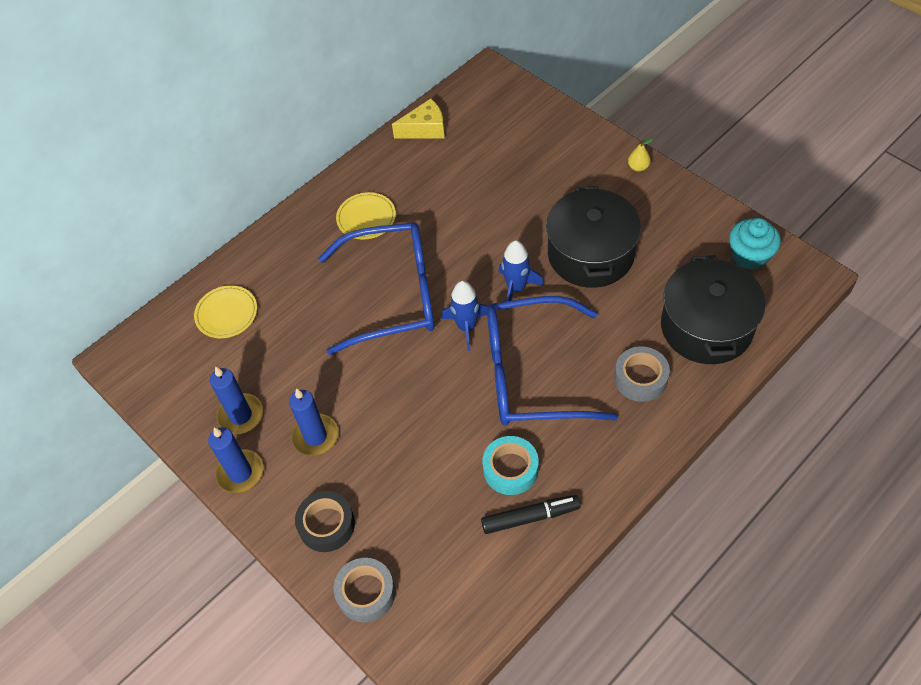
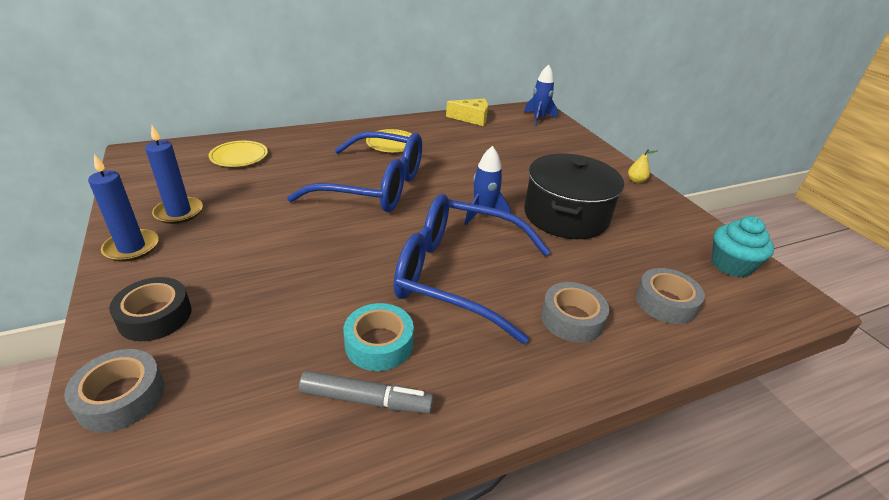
camera: 15 degrees right, 20 degrees down
blue candle [289,388,339,456] -> none
blue rocket [441,281,488,351] -> blue rocket moved to [524,64,558,126]
black marker [481,495,580,534] -> grey marker [299,371,434,414]
black pot [661,255,766,364] -> grey tape [635,268,705,324]

